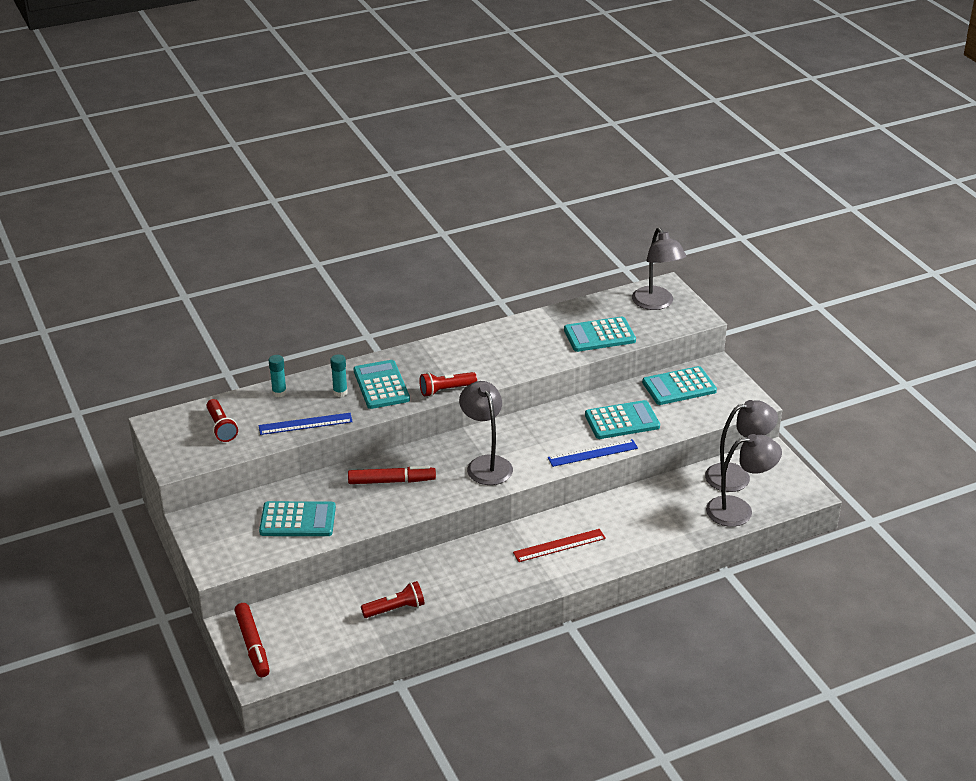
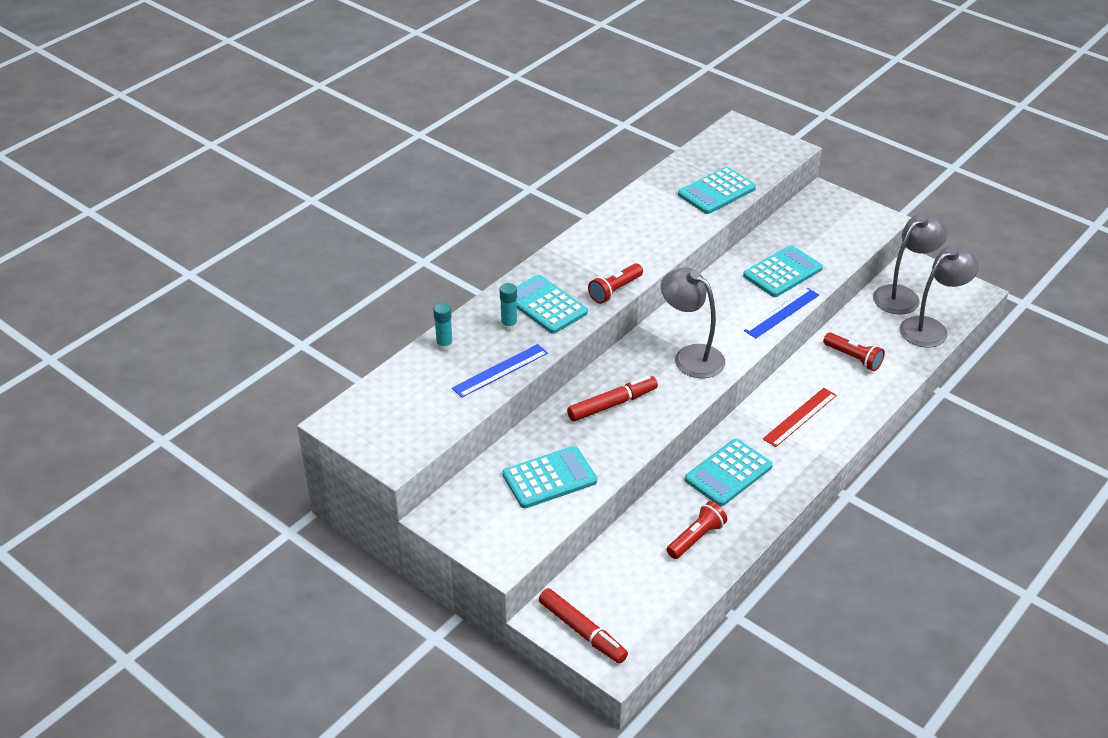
camera: 25 degrees left, 5 degrees up
red flashlight [206,399,238,442] -> red flashlight moved to [823,332,885,371]
grey lamp [632,228,686,310] -> none
turquoise calculator [642,366,717,405] -> turquoise calculator moved to [685,439,773,506]

